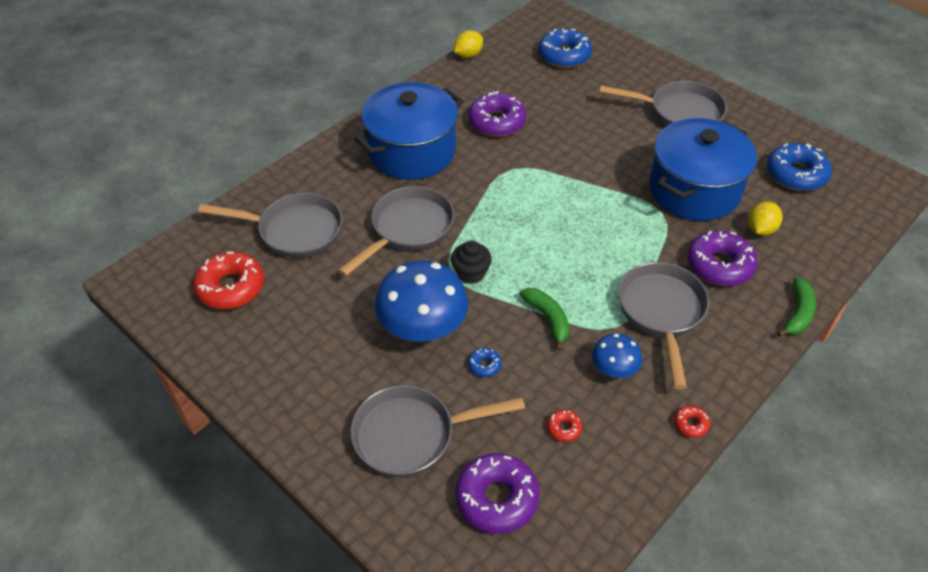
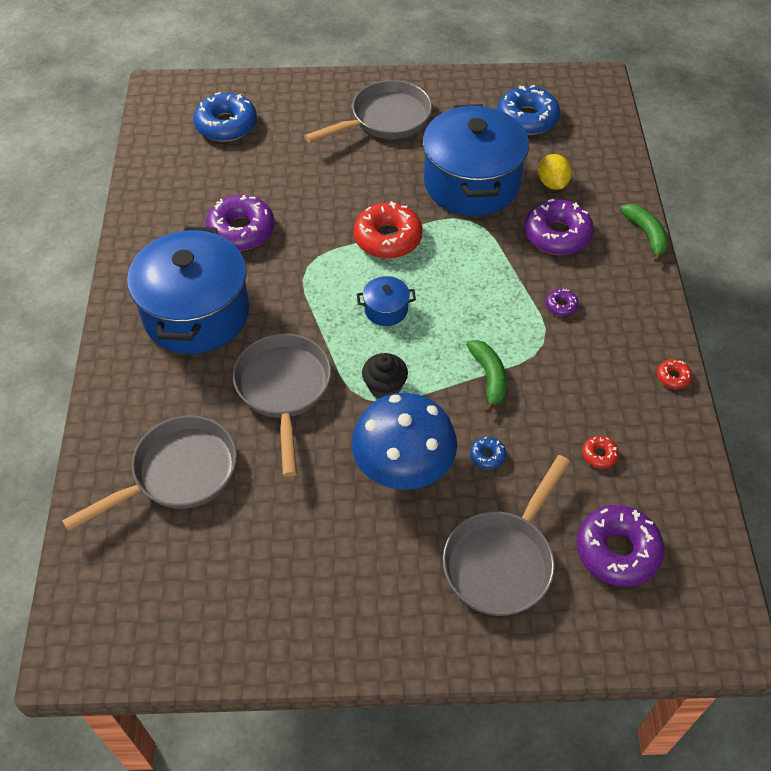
camera: 45 degrees left, 5 degrees up
red donut [193,252,264,310] -> red donut moved to [353,201,423,259]
yellow lemon [454,31,483,58] -> none
green banana [519,288,569,351] -> green banana turned 60 degrees clockwise [466,340,507,413]
blue mushroom [592,333,642,378] -> none
grey pan [618,262,709,389] -> purple donut [546,289,579,316]
none -> blue pot [357,276,416,326]

